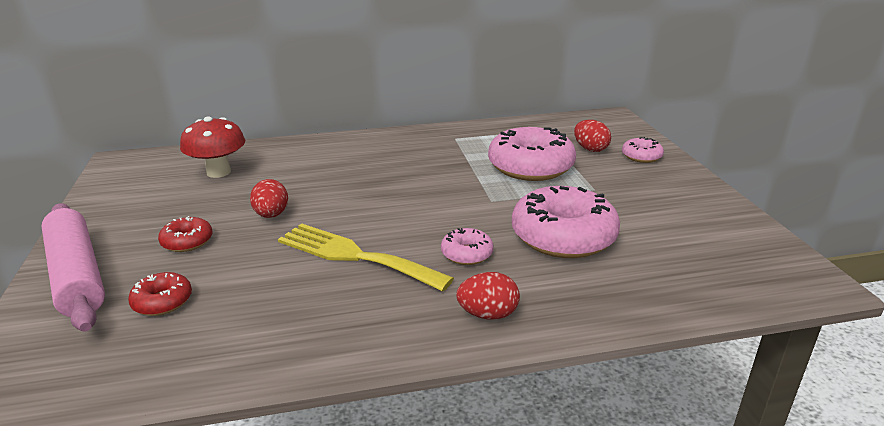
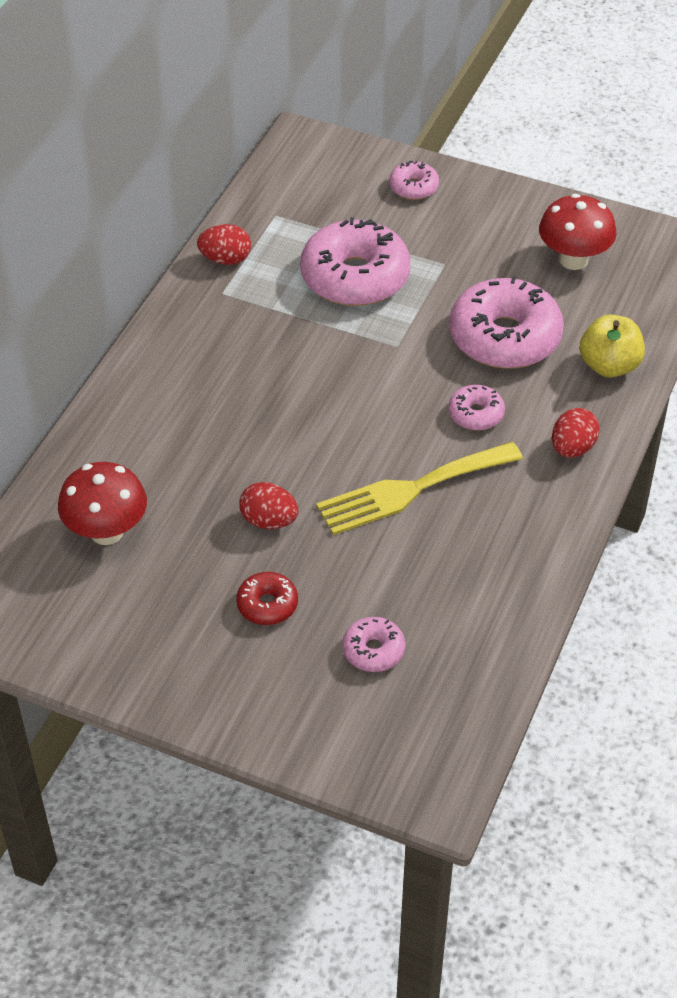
camera: 55 degrees left, 20 degrees up
pink rolling pin [41,203,105,332] -> none
red donut [128,272,192,316] -> pink donut [342,617,406,672]
red egg [574,120,611,152] -> red egg moved to [197,224,251,265]
none -> red mushroom [539,194,616,270]
none -> yellow apple [580,314,645,378]

